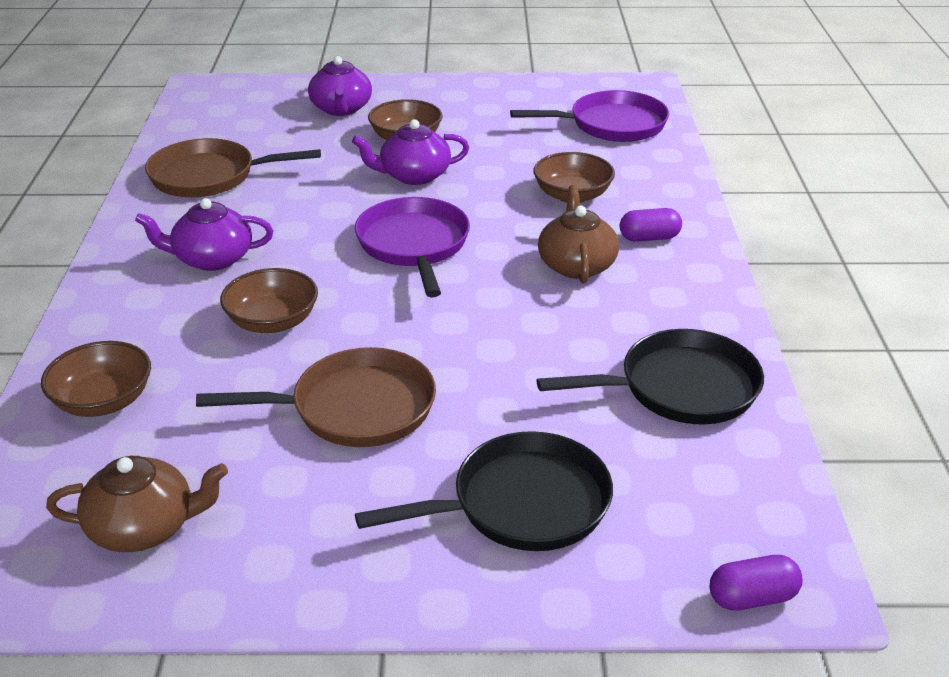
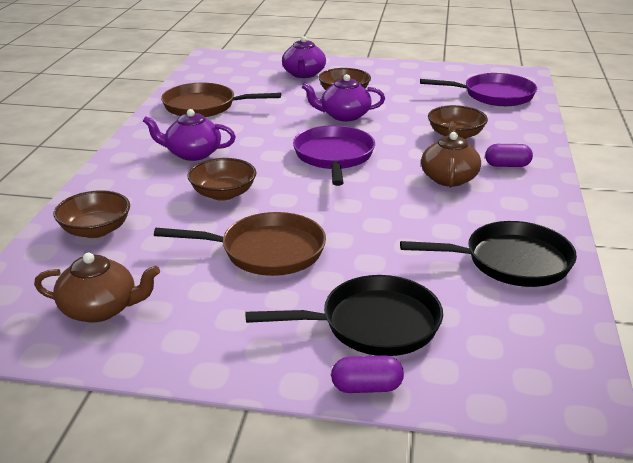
camera: 10 degrees right, 5 degrees down
purple capsule [710,555,803,611] -> purple capsule moved to [331,355,404,393]

